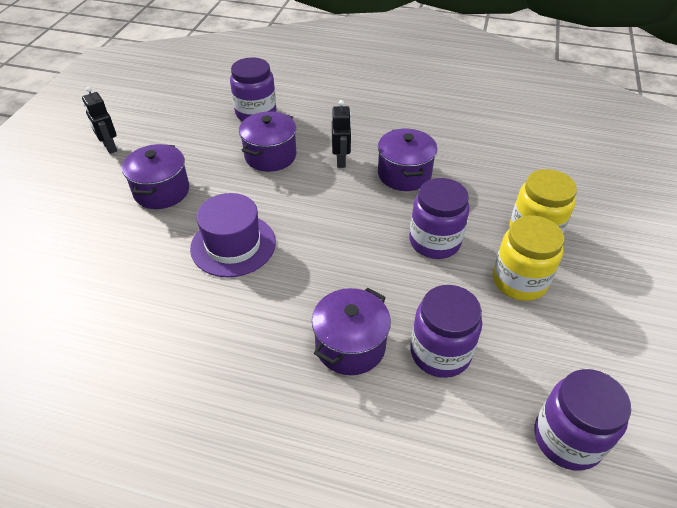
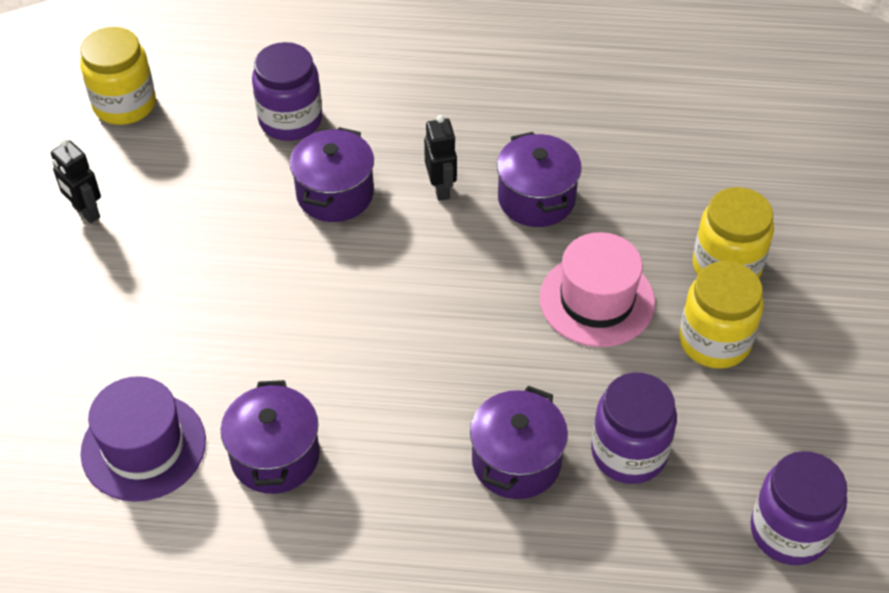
camera: 10 degrees left, 5 degrees up
purple pot [122,144,189,209] -> purple pot moved to [221,380,320,494]
purple hat [190,193,276,277] -> purple hat moved to [81,376,206,502]
purple jar [409,178,469,259] -> pink hat [540,232,655,347]
none -> yellow jar [80,27,156,125]

